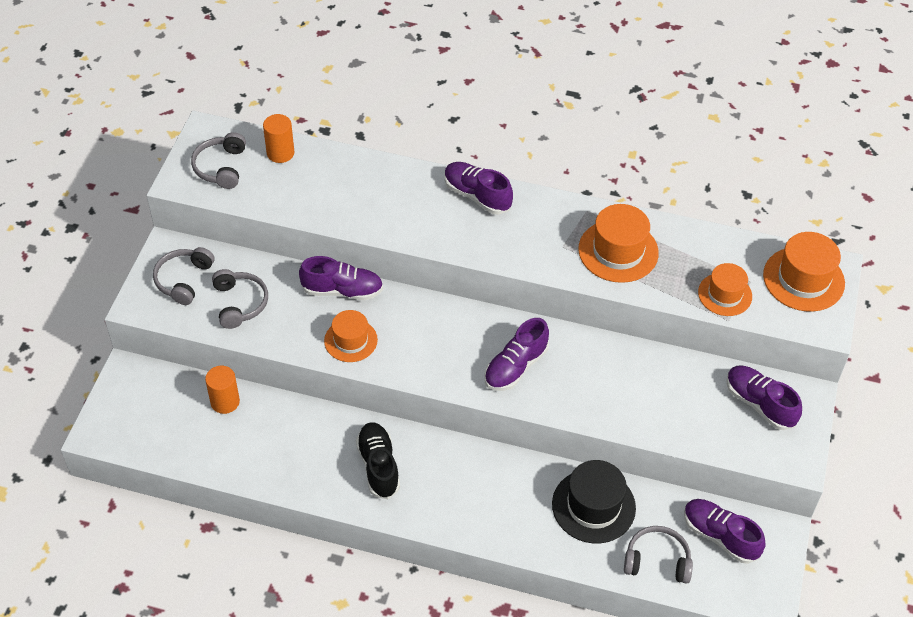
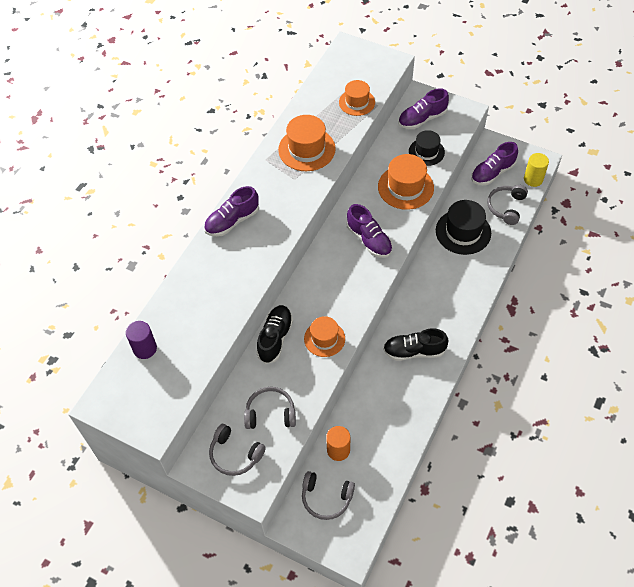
camera: 75 degrees left, 5 degrees up
grey headphones [191,132,246,189] -> grey headphones moved to [302,471,355,520]
orange cylinder [263,114,294,163] -> purple cylinder [126,321,157,359]
purple shoe [299,256,383,300] -> black shoe [256,305,293,364]
orange hat [763,232,845,312] -> orange hat moved to [378,154,434,210]
none -> black hat [409,130,445,166]
none -> yellow cylinder [524,153,549,187]

